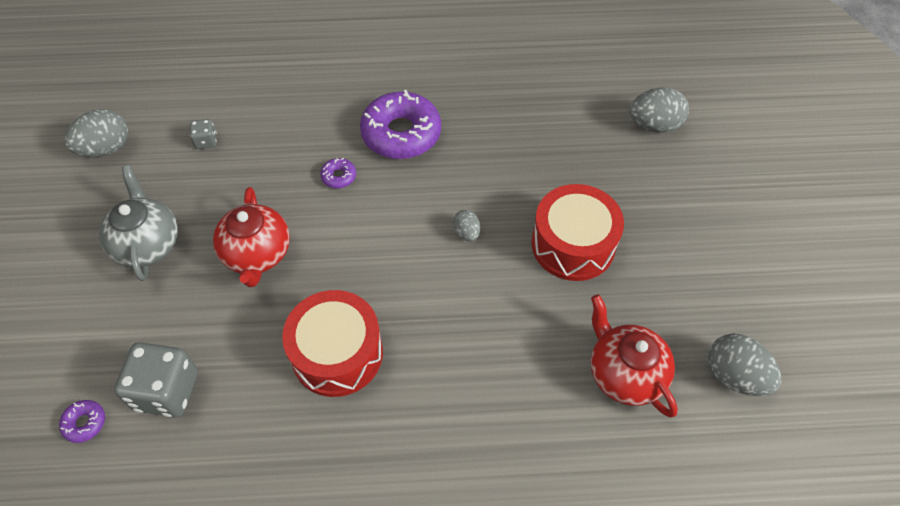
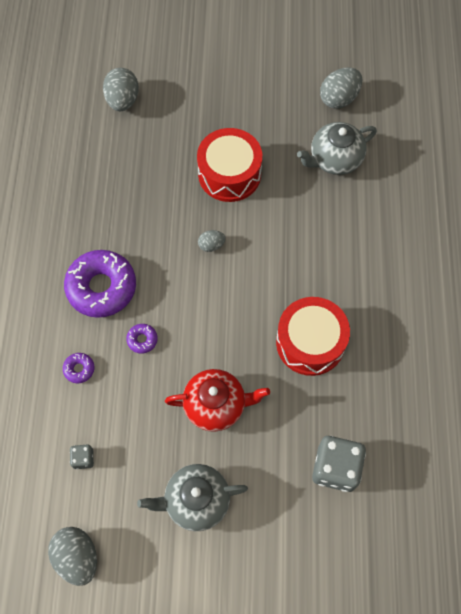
camera: 85 degrees left, 10 degrees up
purple donut [59,400,105,443] -> purple donut moved to [63,353,94,383]
red teapot [591,294,678,417] -> grey teapot [297,122,377,175]

